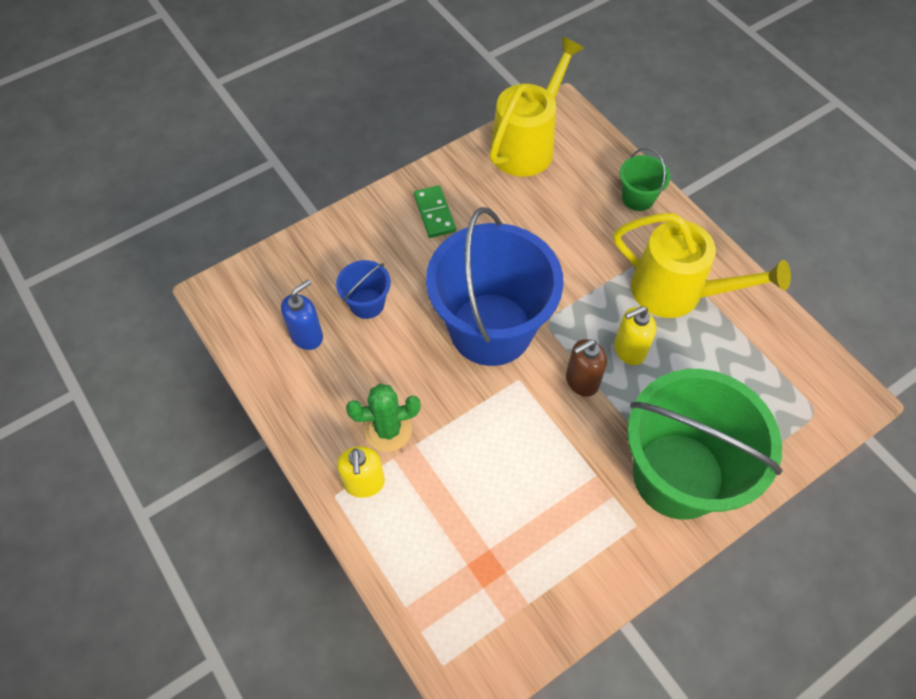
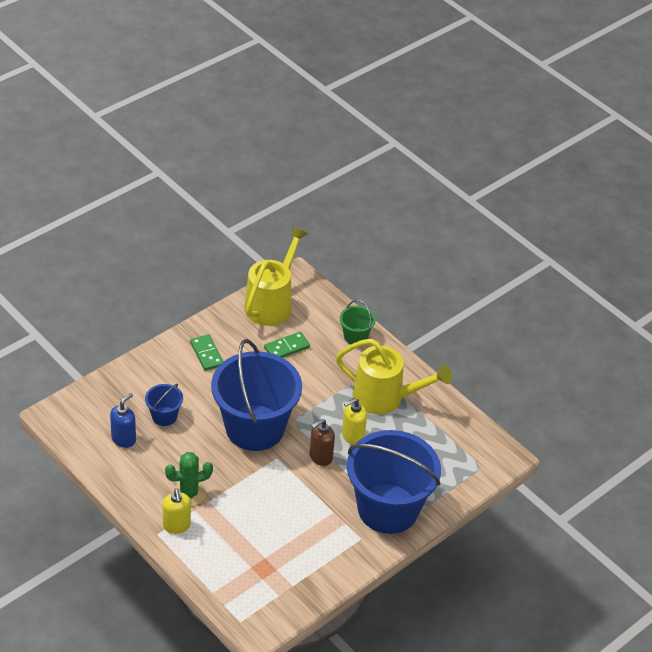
camera: 10 degrees left, 15 degrees down
green bucket [627,369,783,520] -> blue bucket [347,430,441,534]
none -> green domino [264,332,310,358]

